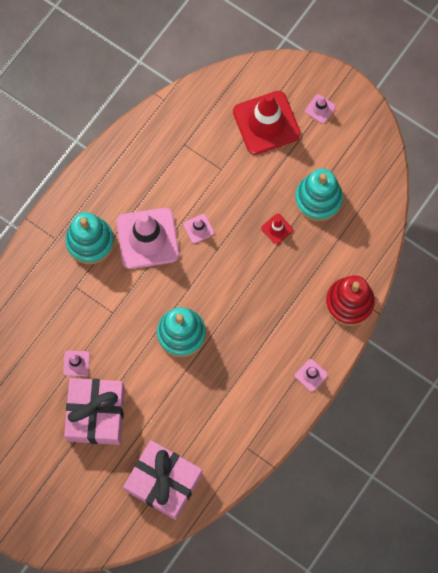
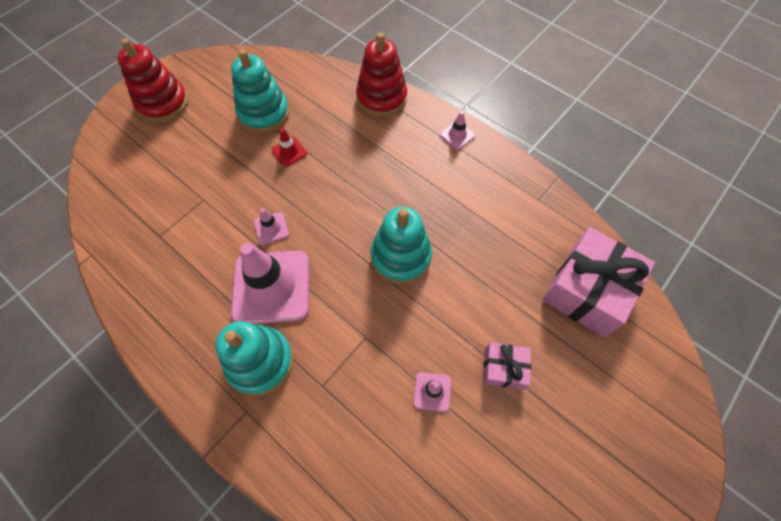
camera: 85 degrees left, 10 degrees down
pink gift [64,378,125,445] -> pink gift [483,342,531,390], size x0.51
red traffic cone [233,91,301,155] -> none
pink traffic cone [305,94,336,124] -> red stacking toy [117,38,188,123]

